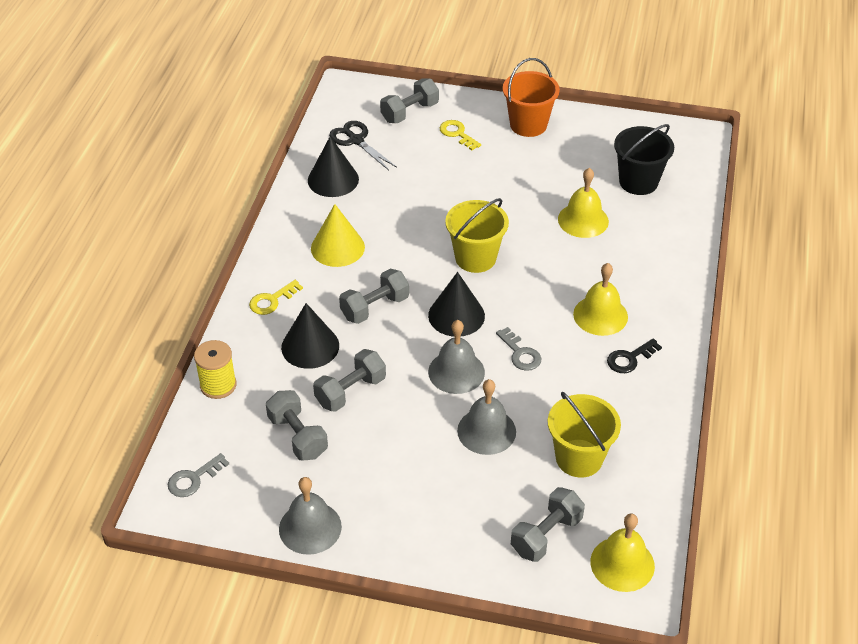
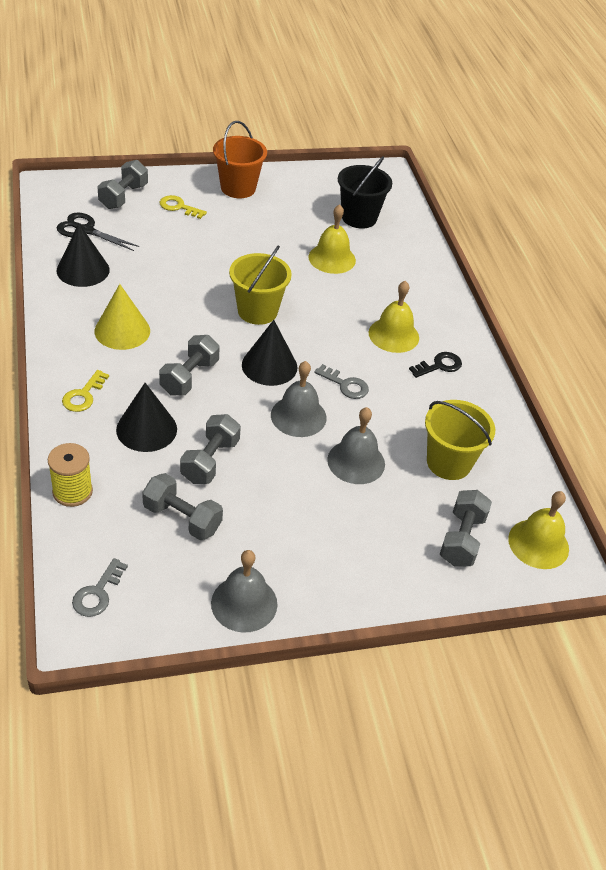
camera: 30 degrees left, 0 degrees up
black key [607,339,662,373] -> black key turned 150 degrees counterclockwise [409,352,462,378]

